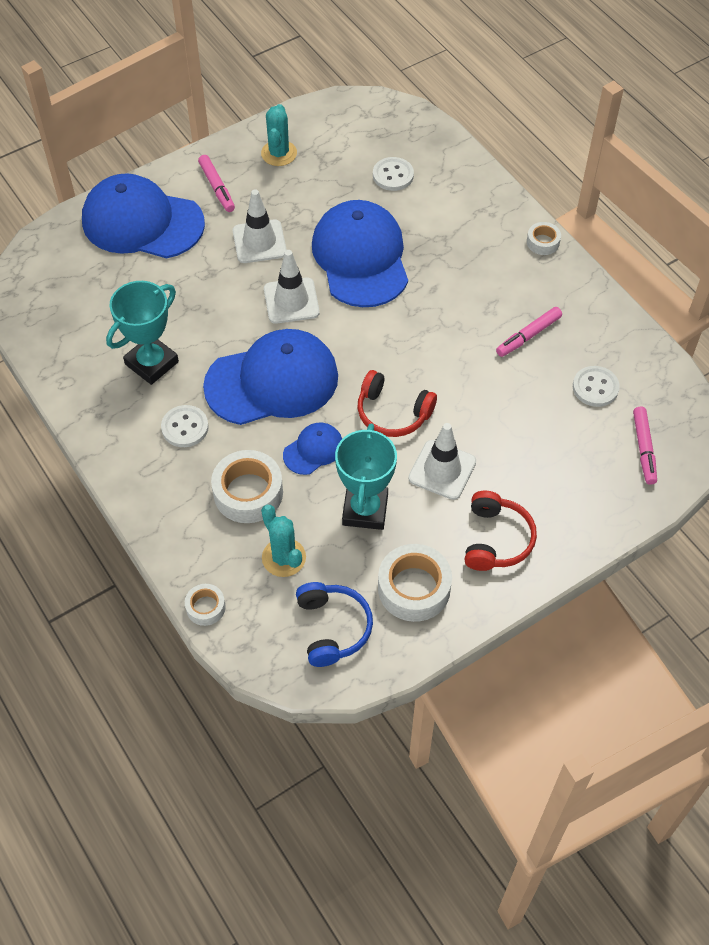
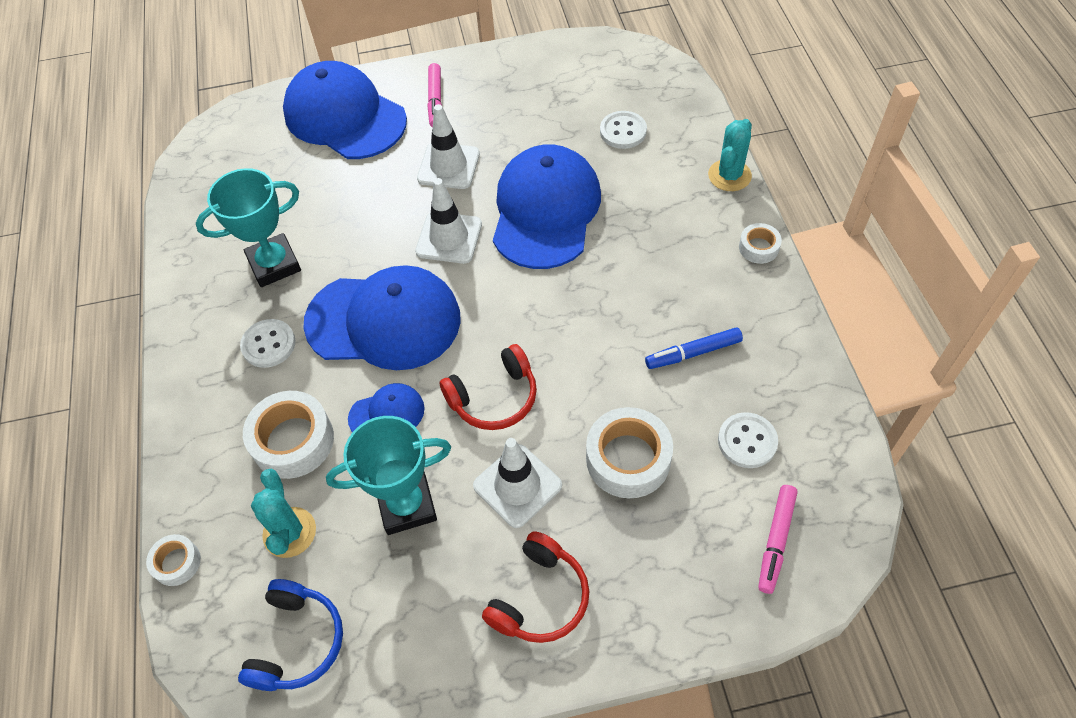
camera: 25 degrees right, 0 degrees up
turquoise cactus [261,104,297,166] -> turquoise cactus moved to [708,119,752,191]
turquoise trophy [335,423,397,530] -> turquoise trophy turned 45 degrees clockwise [326,416,451,535]
red headphones [357,370,437,437] -> red headphones turned 75 degrees counterclockwise [439,344,537,430]
white tape [378,544,452,622] -> white tape moved to [586,407,673,498]
pink marker [496,307,562,357] -> blue marker [645,327,743,369]

